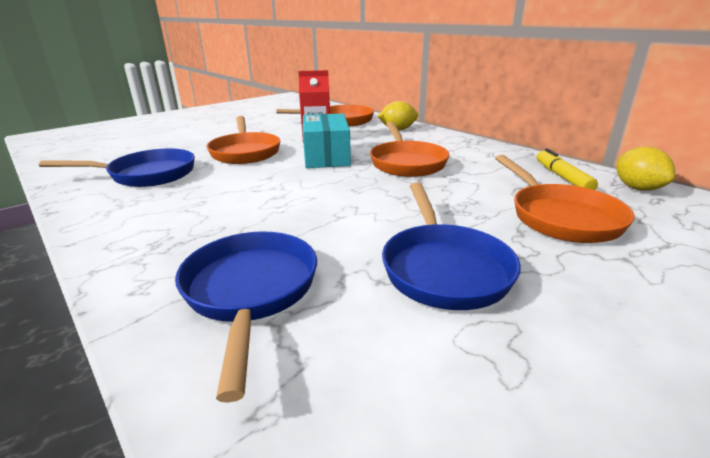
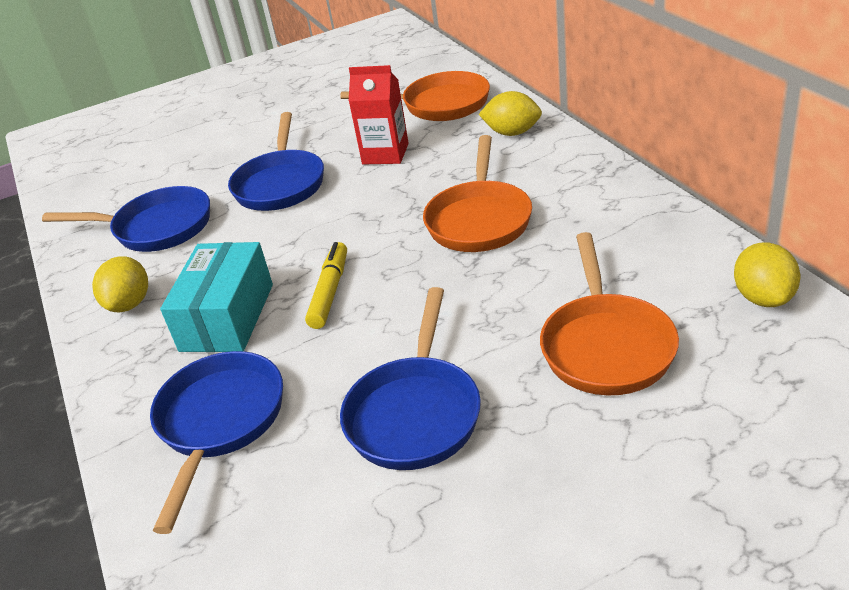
camera: 20 degrees right, 10 degrees up
orange pan [206,116,280,164] -> blue pan [228,112,324,211]
turquoise box [303,113,351,168] -> turquoise box moved to [160,242,273,352]
yellow marker [537,148,598,190] -> yellow marker moved to [305,242,347,329]
none -> yellow lemon [92,256,148,312]

